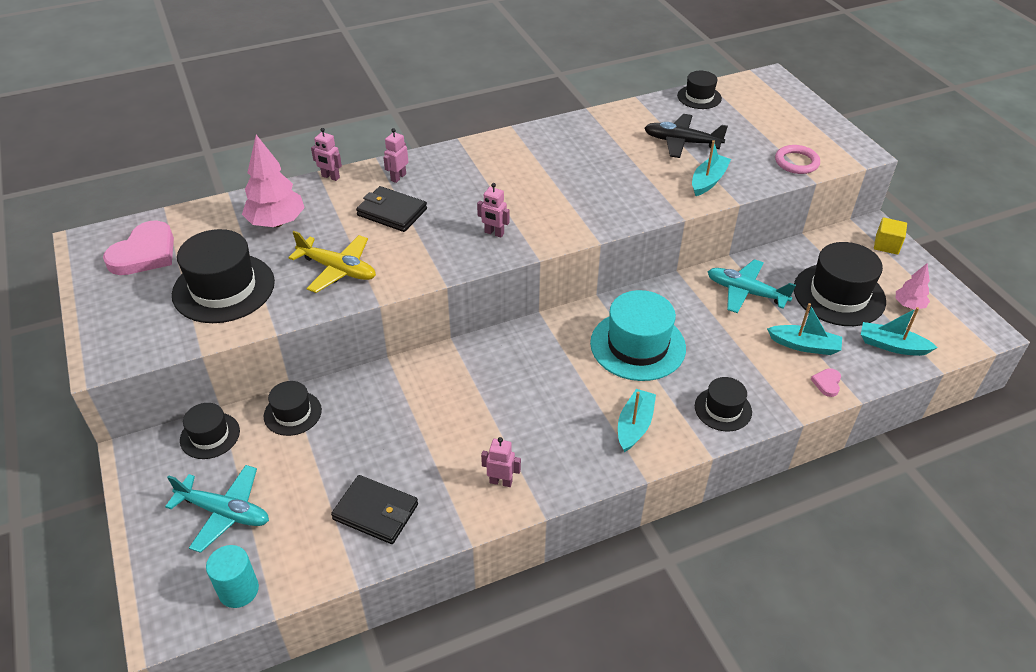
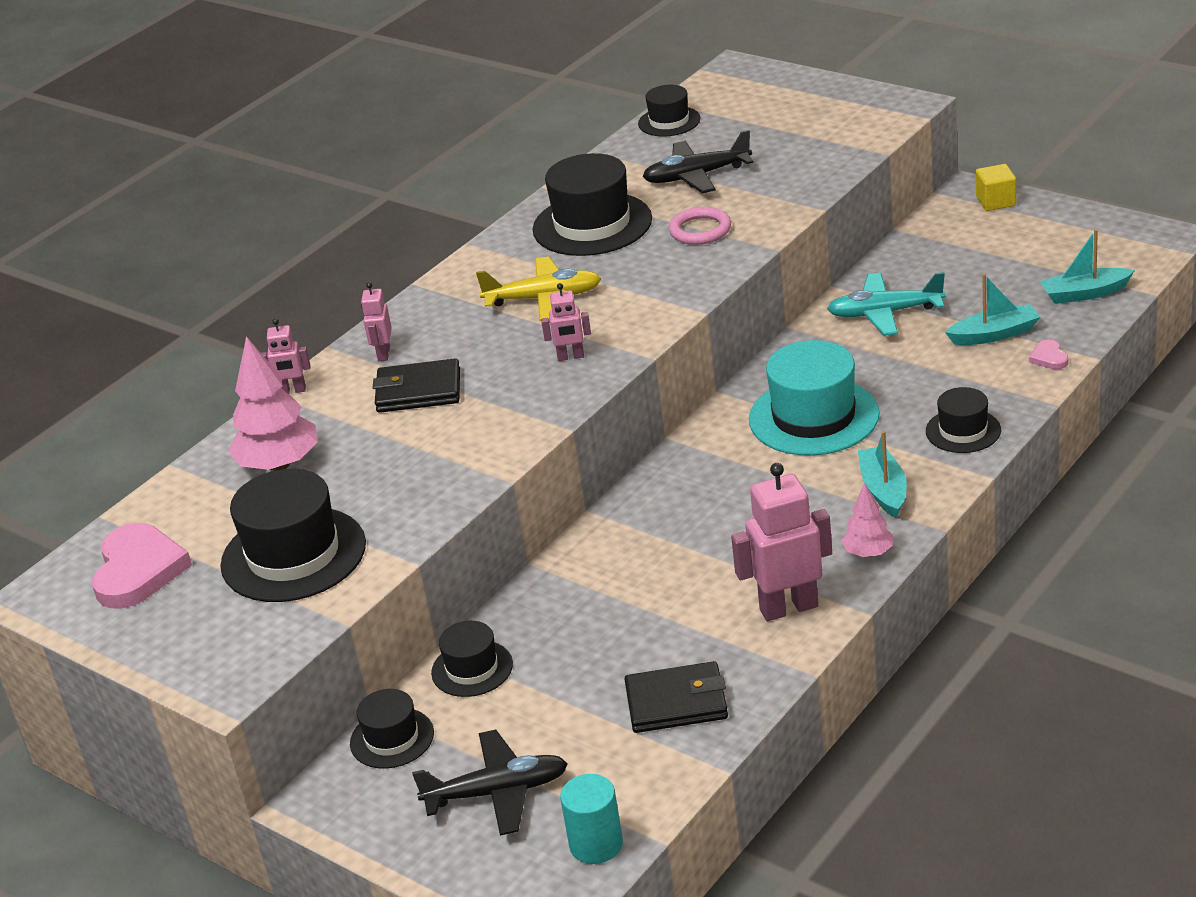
camera: 25 degrees left, 10 degrees down
turquoise plane [165,465,269,553] -> black plane [412,730,568,835]
yellow plane [288,231,376,293] -> yellow plane moved to [476,256,601,321]
pink robot [481,437,521,487] -> pink robot [731,463,832,621], size x1.90
turquoise boat [692,140,731,196] -> none
pink ring [775,145,820,174] -> pink ring moved to [669,207,731,245]
black hat [794,242,886,326] -> black hat moved to [532,153,652,256]
pink tree [896,263,930,310] -> pink tree moved to [841,483,893,557]

